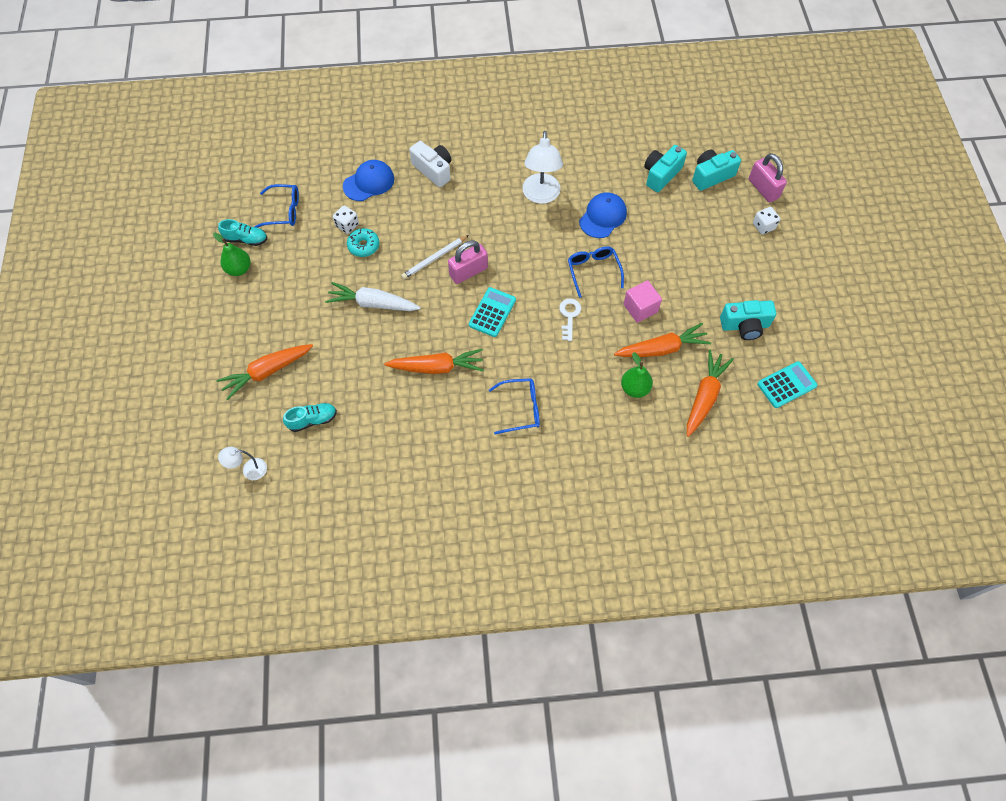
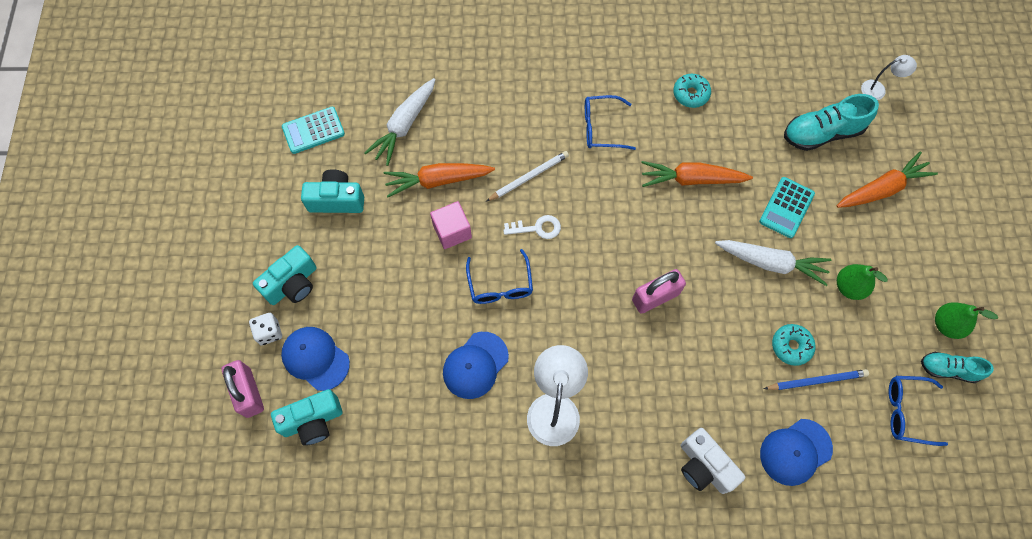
camera: 175 degrees left, 5 degrees up
turquoise shoe [283,403,337,432] -> turquoise shoe [784,94,879,151], size x1.61
white dice [333,205,359,234] -> blue pencil [764,369,869,390]
white pencil [401,235,469,279] -> white pencil moved to [486,151,569,201]
turquoise calculator [469,287,516,337] -> turquoise calculator moved to [759,177,815,238]
white key [559,298,581,341] -> white key turned 105 degrees counterclockwise [503,215,561,239]
green pear [621,352,653,398] -> green pear moved to [837,264,888,300]
turquoise camera [644,145,687,192] -> turquoise camera moved to [253,245,317,305]
orange carrot [687,350,734,437] -> white carrot [364,78,436,166]
none -> blue cap [281,327,350,391]
none -> turquoise donut [673,74,711,108]

